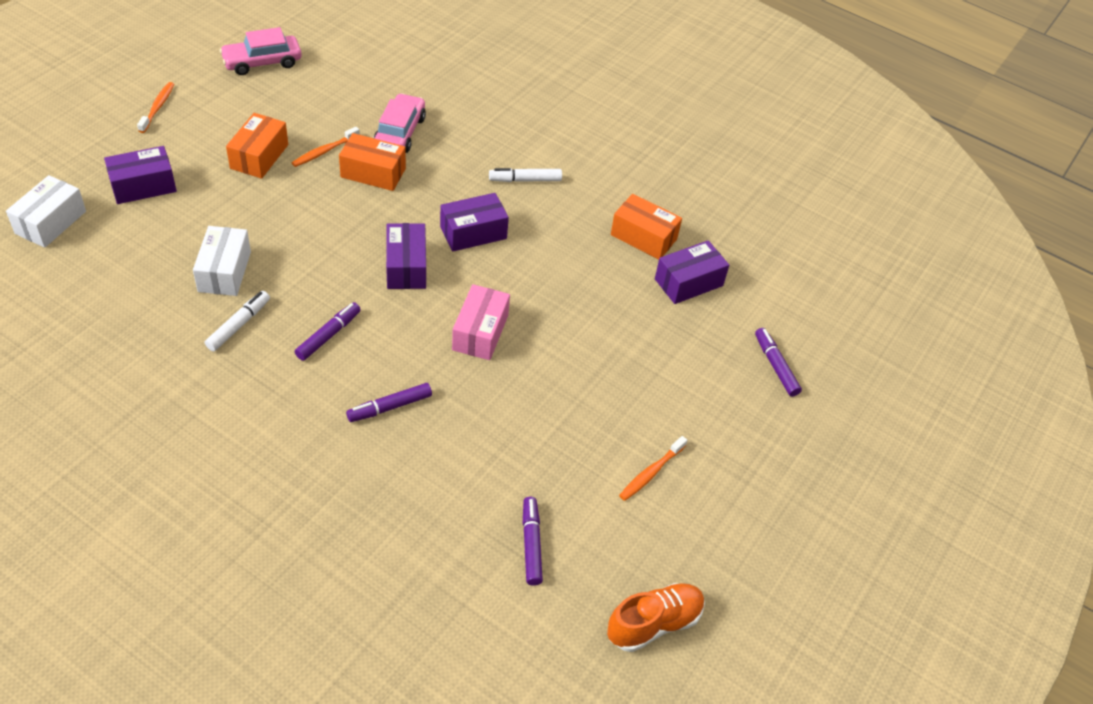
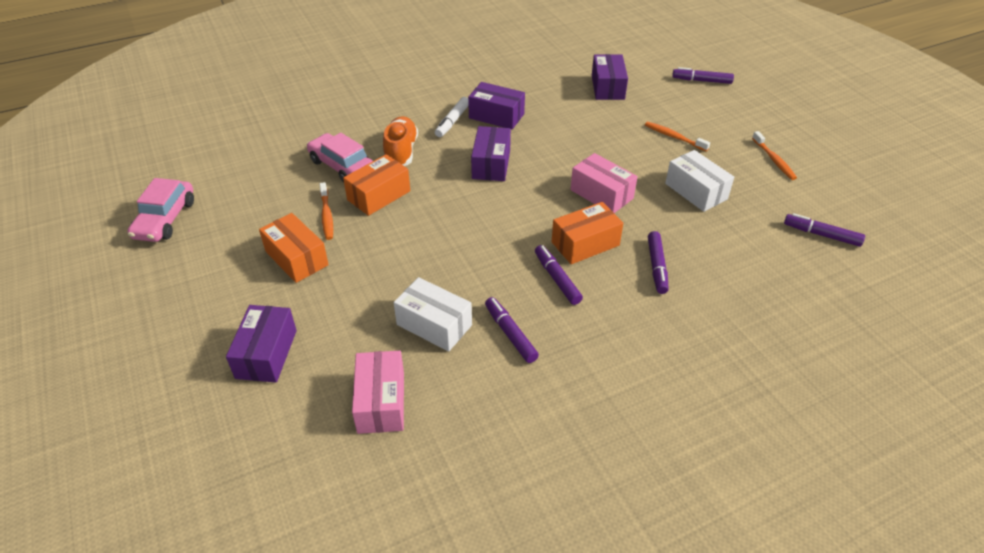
camera: 55 degrees left, 5 degrees down
white box [6,175,86,248] -> white box moved to [665,150,734,212]
orange toothbrush [137,82,174,133] -> orange toothbrush moved to [645,122,710,151]
white marker [205,291,270,351] -> purple marker [485,297,539,363]
purple box [386,223,426,289] -> purple box moved to [468,82,525,129]
orange shoe [607,583,705,652] -> orange shoe moved to [383,116,418,166]
orange box [611,194,682,259] -> orange box moved to [552,202,623,264]
none -> pink box [352,351,404,434]

